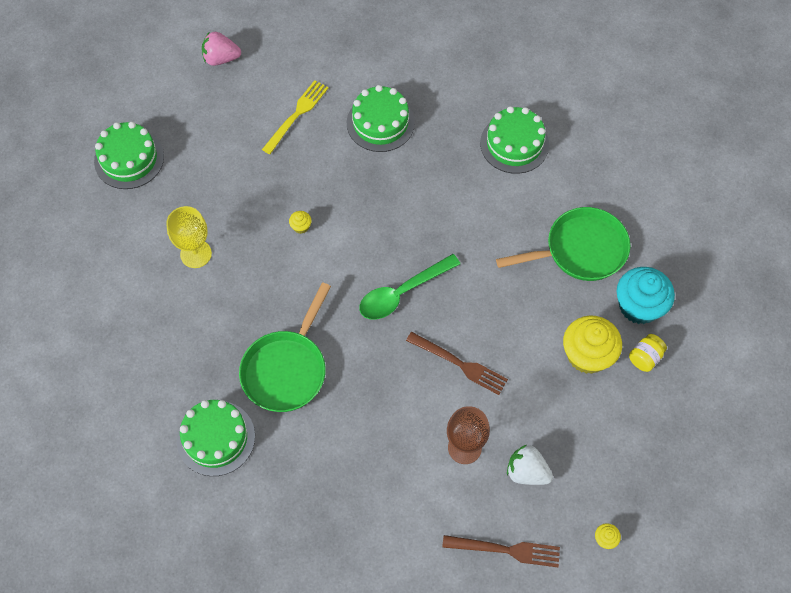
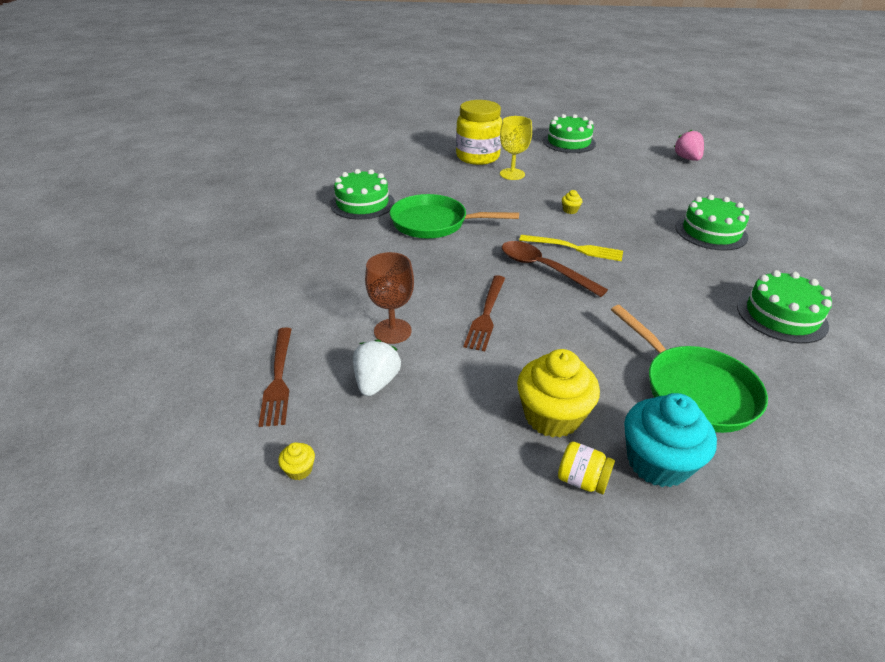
camera: 75 degrees right, 25 degrees down
yellow fork [262,80,329,154] -> yellow fork moved to [519,235,623,261]
green spoon [359,254,460,320] -> brown spoon [502,241,608,297]
none -> yellow jar [456,100,502,165]

